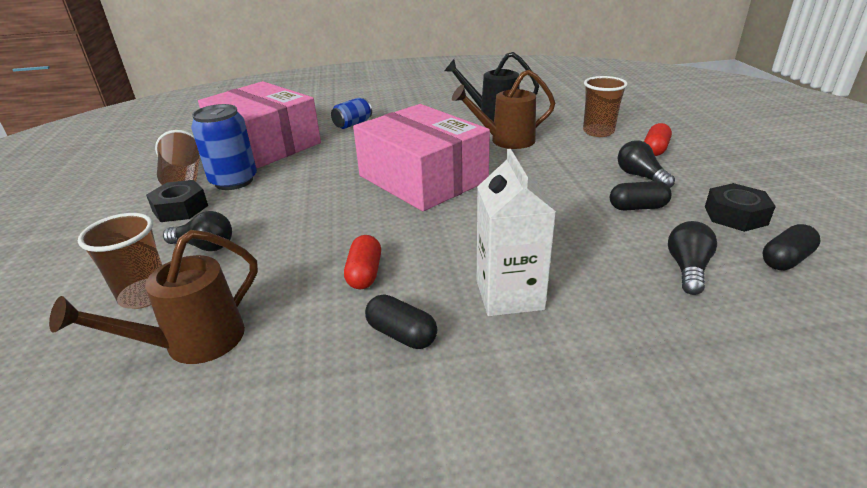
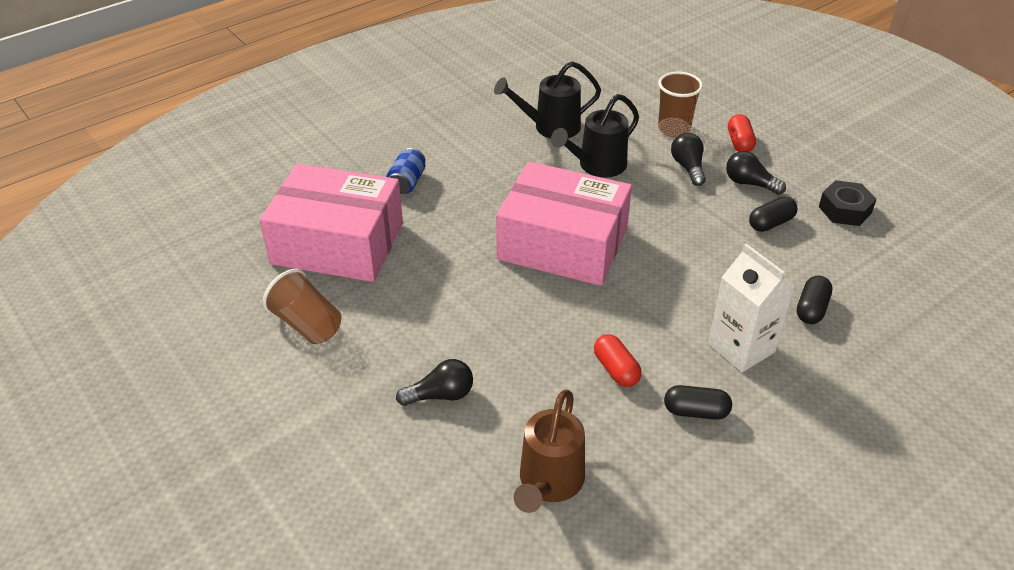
camera: 30 degrees left, 10 degrees up
brown cup [78,213,162,309] -> none
black nut [146,180,208,222] -> none
blue can [191,104,257,190] -> none
brown watering can [452,70,555,149] -> black watering can [551,94,639,178]
black light bulb [668,221,717,295] -> black light bulb moved to [671,133,706,186]
black capsule [763,224,821,270] -> black capsule moved to [797,276,833,324]

